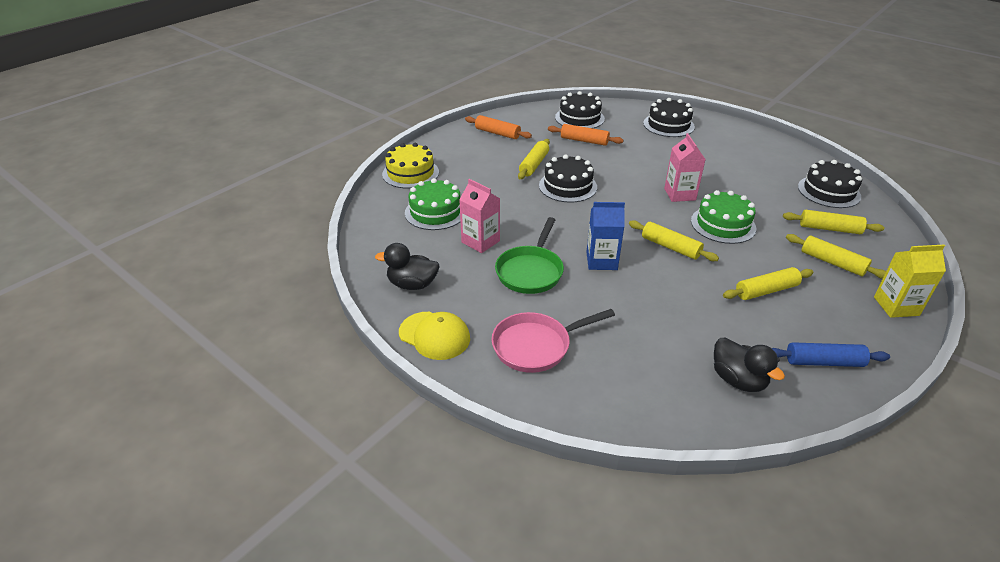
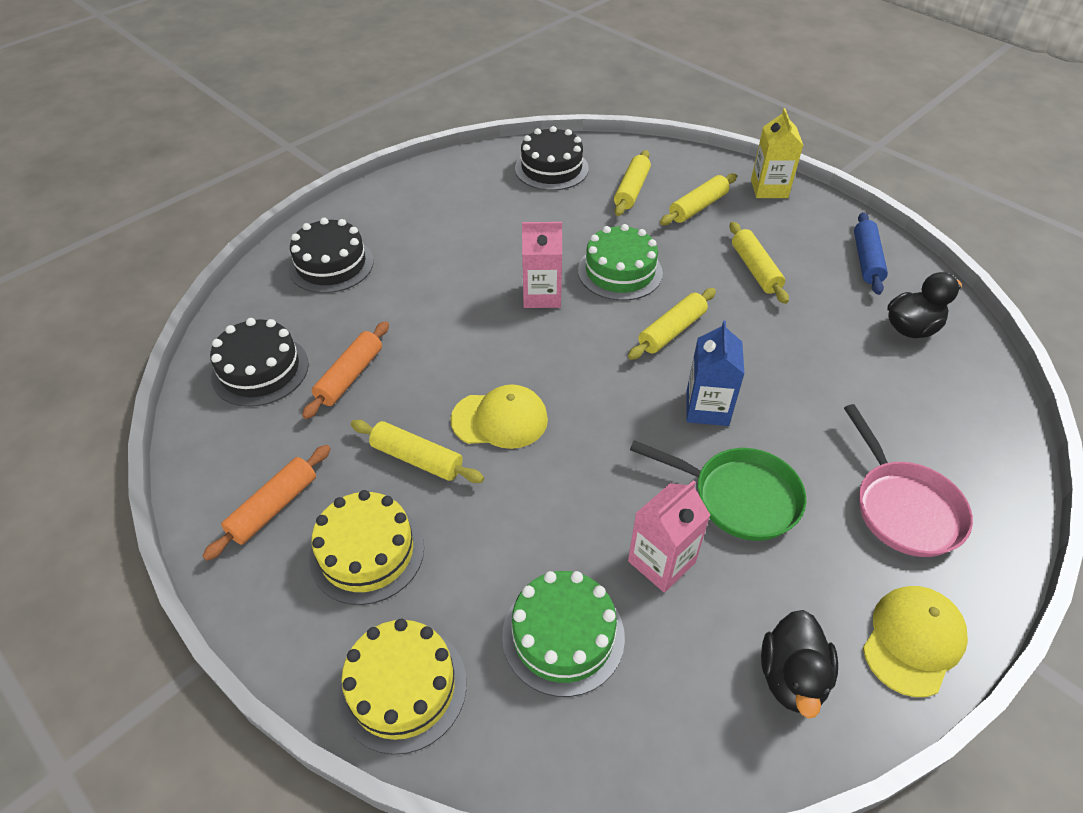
camera: 85 degrees left, 10 degrees up
black cake [539,154,597,203] -> yellow cap [451,384,548,449]
none -> yellow cake [309,490,424,605]

